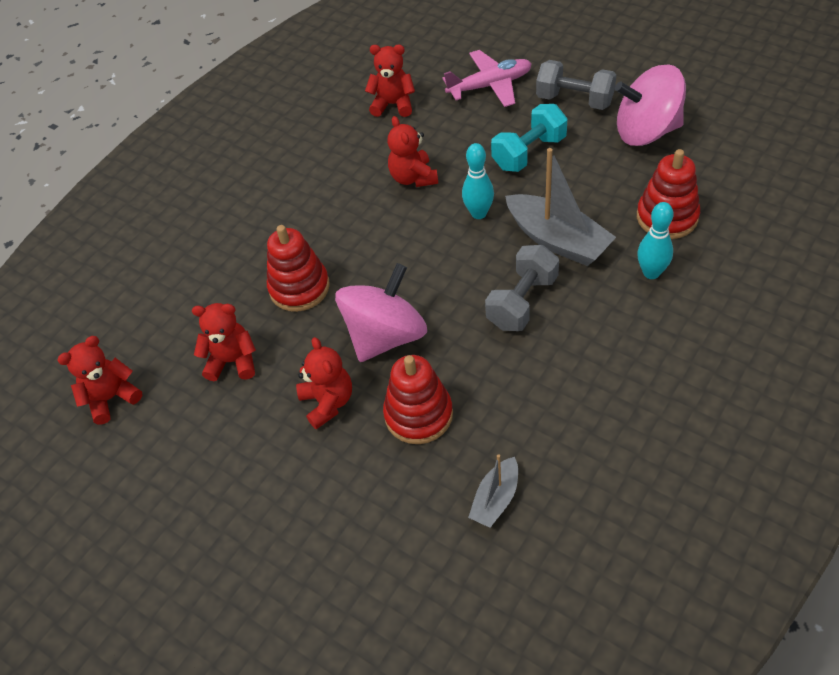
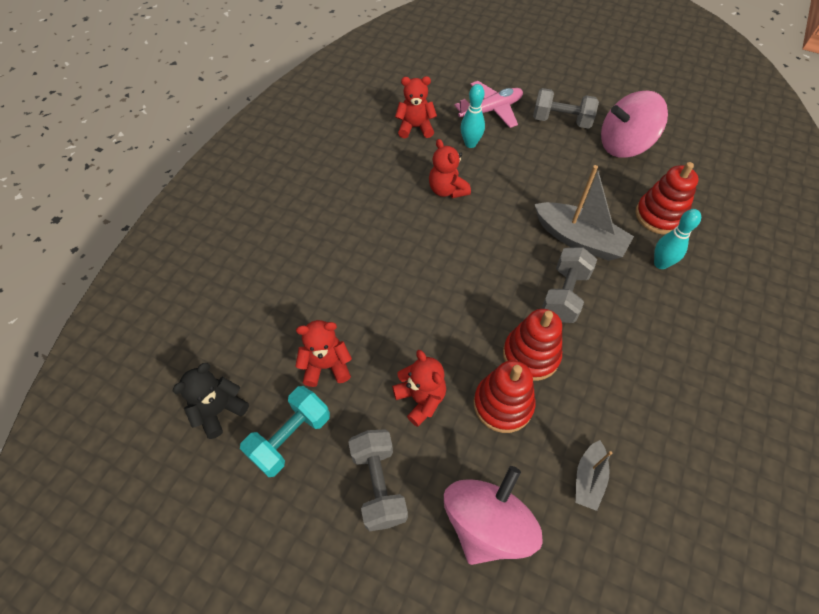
camera: 15 degrees left, 5 degrees up
red teddy bear [57,336,142,425] -> black teddy bear [172,363,249,439]
red stacking toy [267,225,330,312] -> red stacking toy moved to [503,309,562,381]
pink spinning top [335,263,427,362] -> pink spinning top moved to [444,466,543,565]
turquoise bowling pin [462,143,494,219] -> turquoise bowling pin moved to [461,84,485,148]
turquoise dumbbell [491,104,568,172] -> turquoise dumbbell moved to [240,386,330,477]
none -> grey dumbbell [348,429,408,531]

